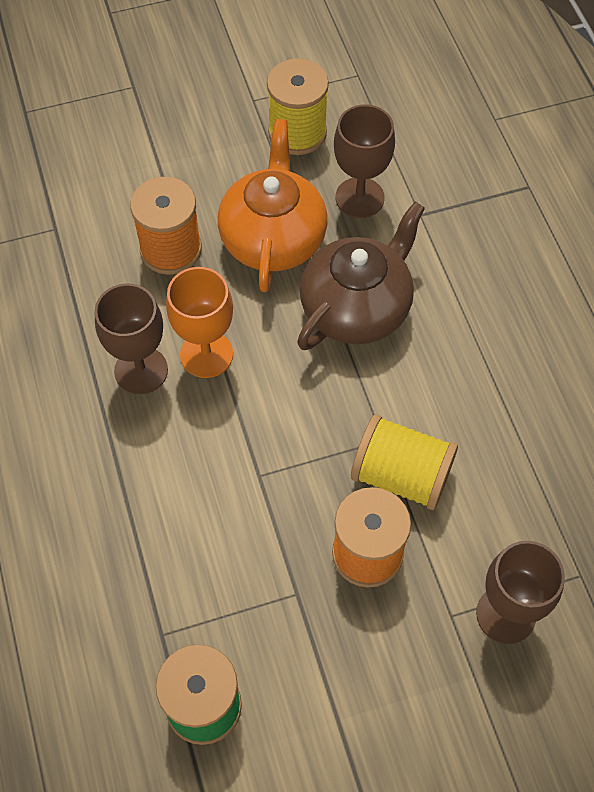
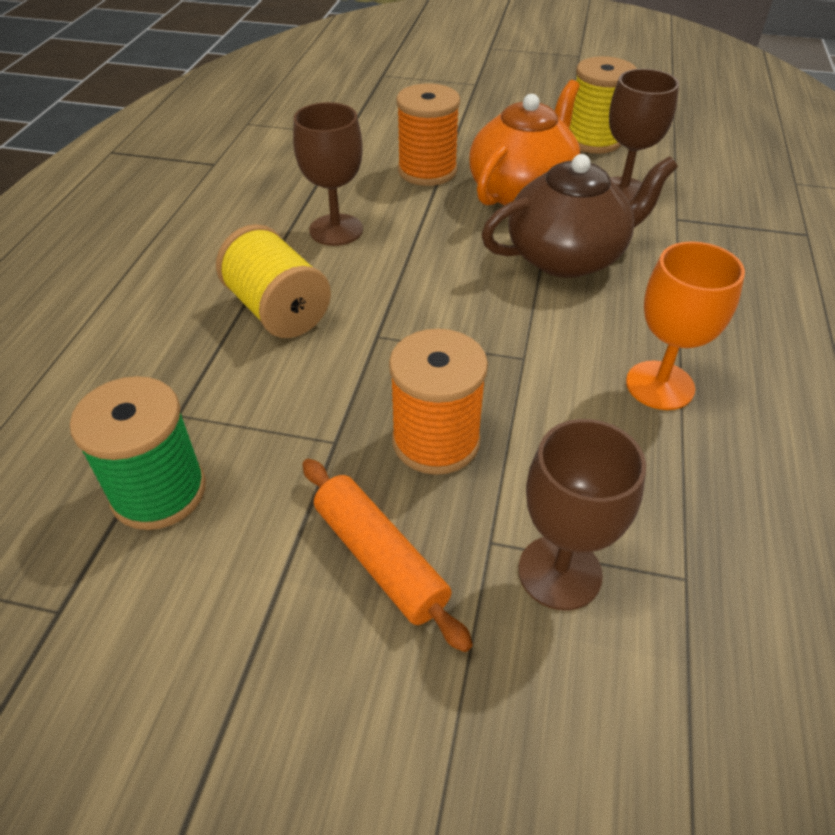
camera: 30 degrees right, 15 degrees down
orange goblet [166,267,233,378] -> orange goblet moved to [626,241,745,410]
yellow spool [351,415,458,510] -> yellow spool moved to [216,224,331,338]
none -> orange rolling pin [302,459,473,652]

